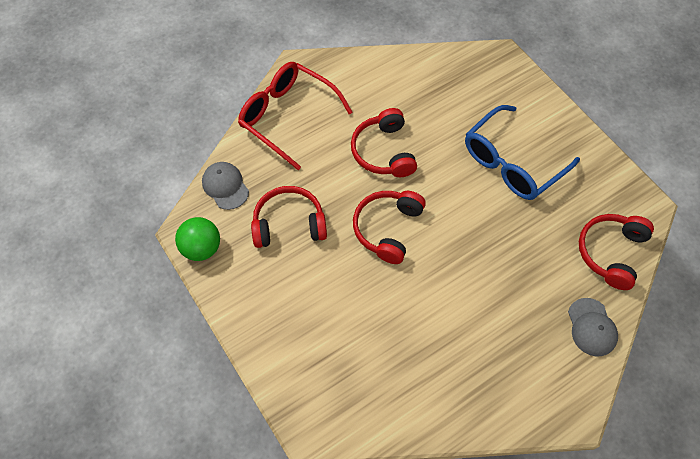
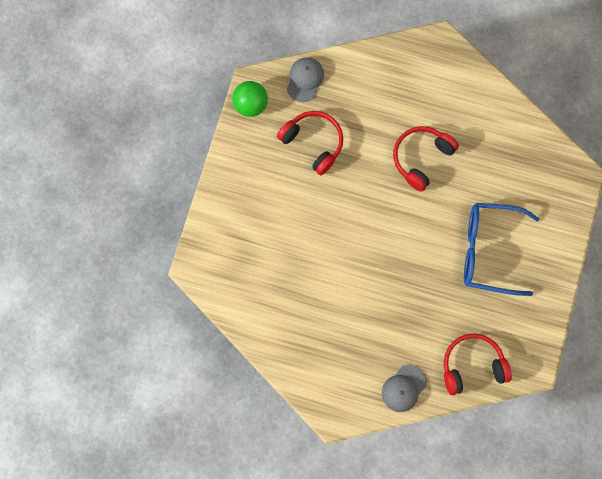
camera: 50 degrees right, 15 degrees up
red glasses [238,62,353,170] -> none
red headphones [353,191,426,264] -> none

